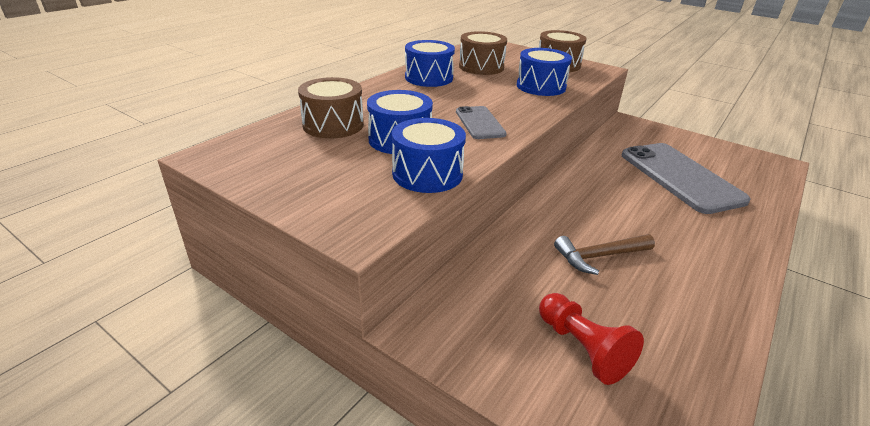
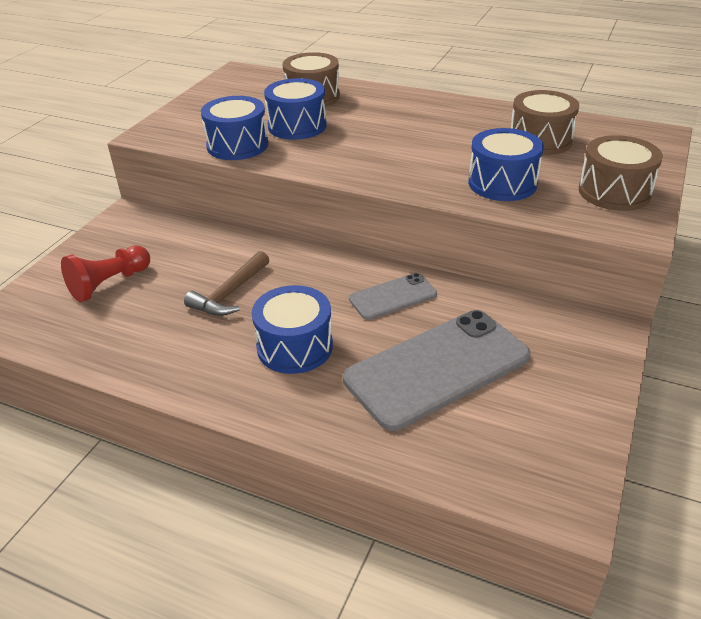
camera: 80 degrees right, 5 degrees up
blue drum [405,40,455,87] -> blue drum moved to [252,285,333,374]
grey phone [456,106,507,139] -> grey phone moved to [349,273,437,320]
brown hammer [554,234,655,275] -> brown hammer turned 120 degrees counterclockwise [184,251,269,316]

